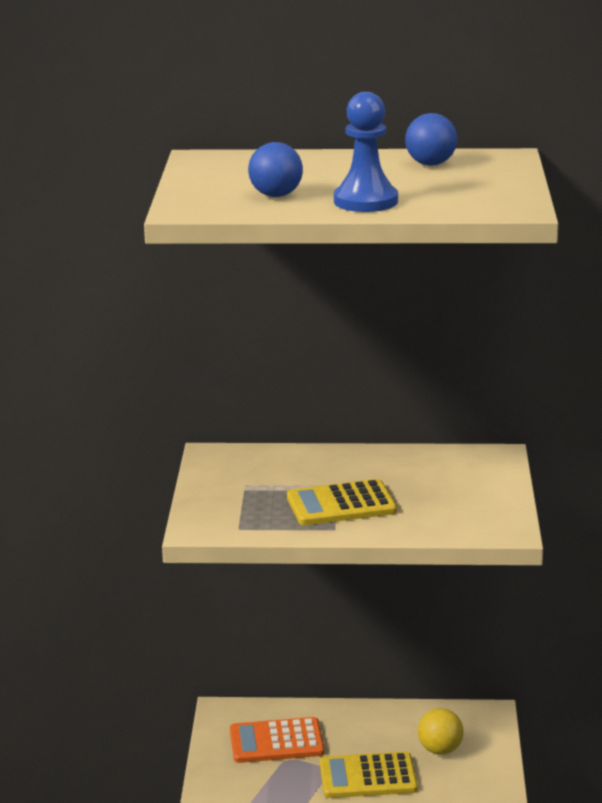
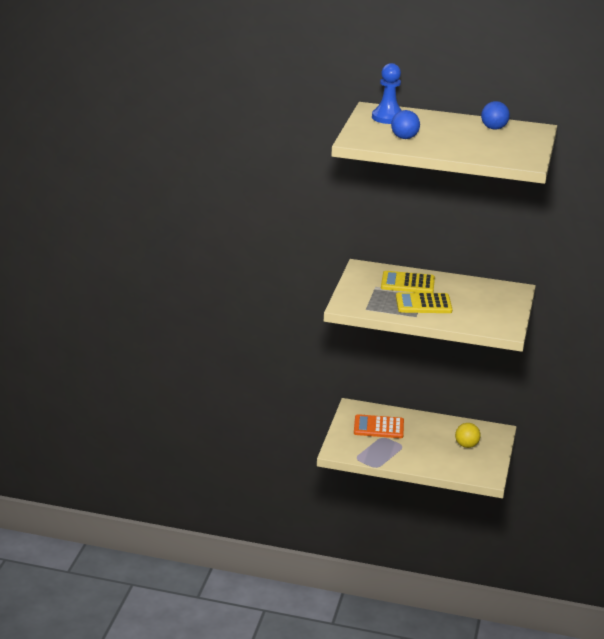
camera: 10 degrees right, 5 degrees up
yellow calculator [320,752,418,798] -> yellow calculator moved to [381,271,435,293]
blue pawn [334,92,398,212] -> blue pawn moved to [372,63,402,124]

